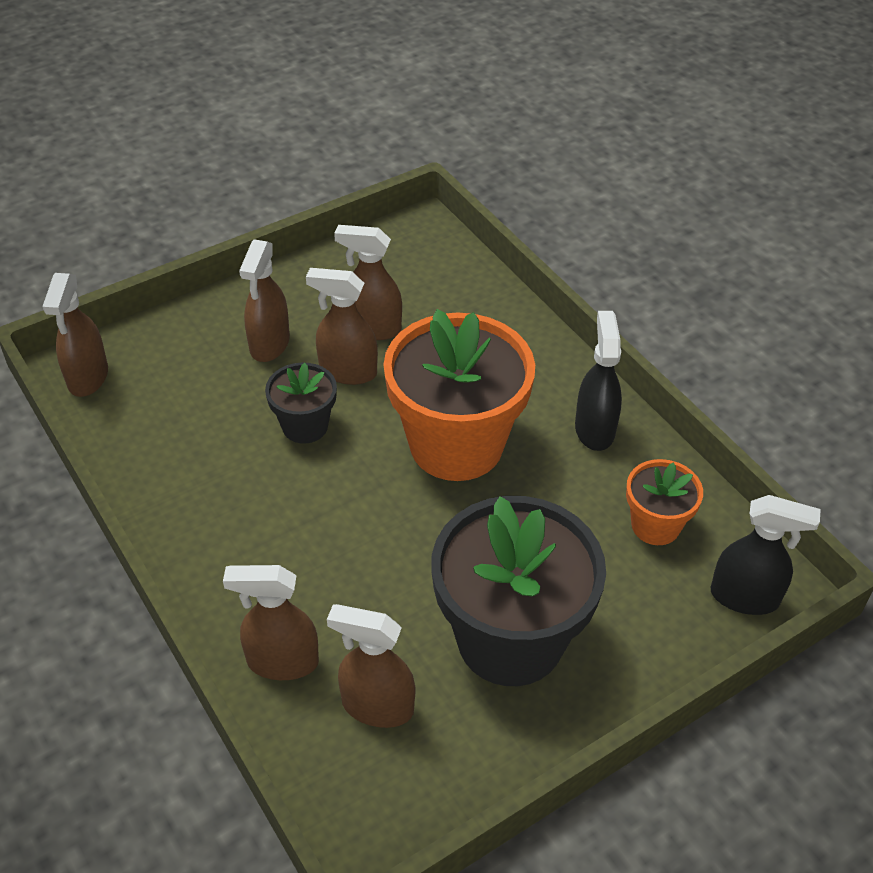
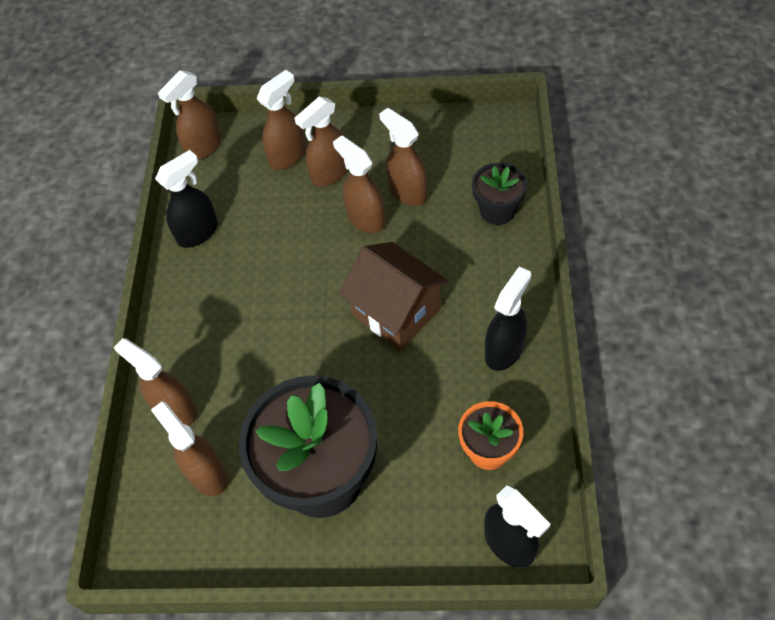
camera: 40 degrees right, 10 degrees up
black flower pot [265,363,337,444] -> black flower pot moved to [472,162,527,225]
orange flower pot [383,309,535,481] -> brown house [339,242,449,350]
none -> black spray bottle [155,150,218,248]
none -> brown spray bottle [257,70,306,170]

